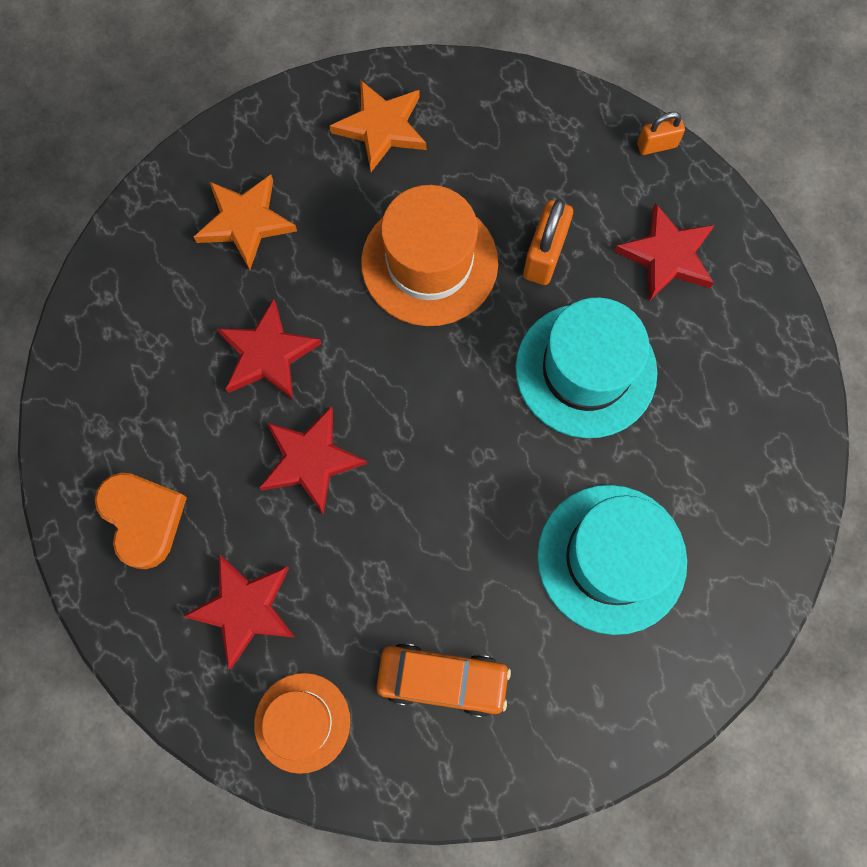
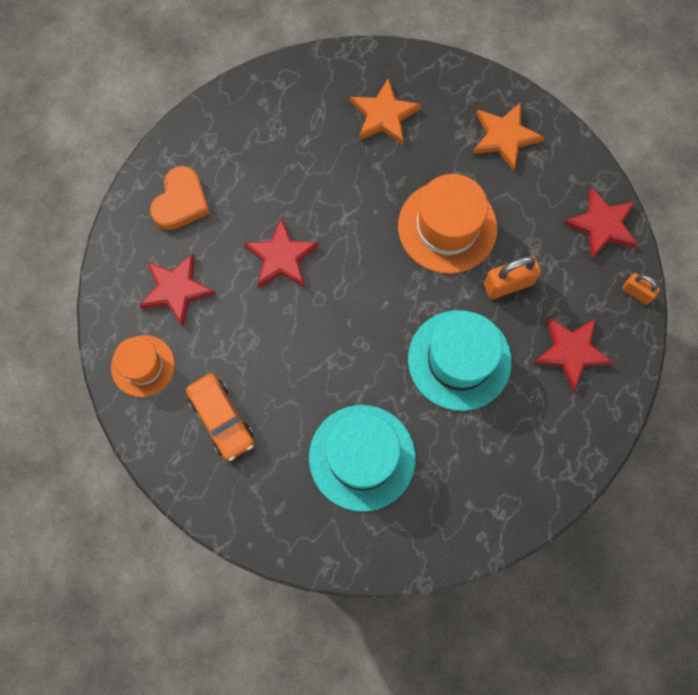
camera: 50 degrees right, 0 degrees up
red star [216,299,322,400] -> red star moved to [564,188,638,259]

